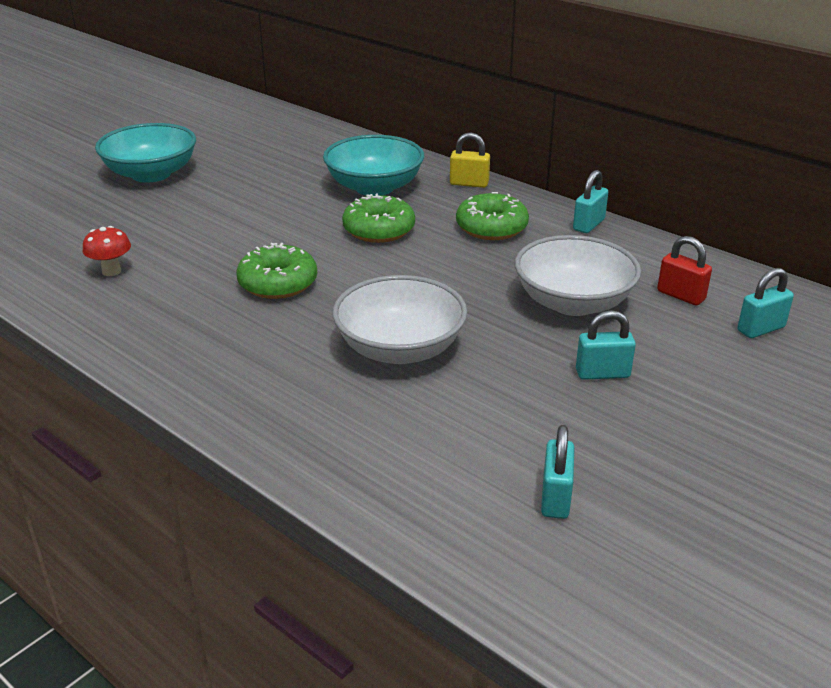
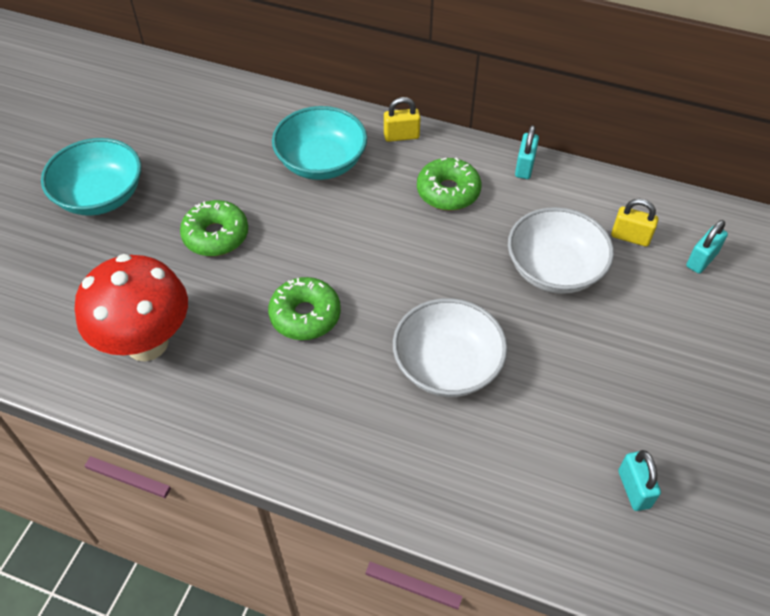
camera: 20 degrees left, 20 degrees up
red mushroom [83,226,131,276] -> red mushroom [75,254,188,361], size x2.41
green donut [342,193,415,243] -> green donut moved to [180,200,248,256]
turquoise padlock [576,310,636,380] -> none
red padlock [657,236,712,306] -> yellow padlock [611,199,658,247]

